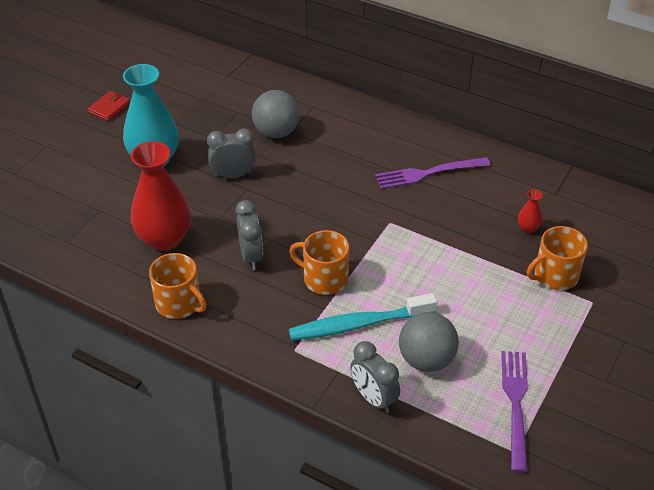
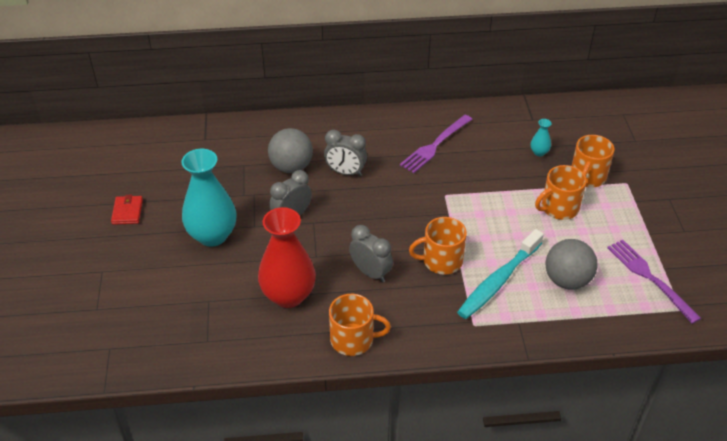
camera: 35 degrees left, 0 degrees up
grey clock [350,341,400,413] -> grey clock moved to [324,130,367,176]
red vase [518,189,543,233] -> turquoise vase [531,119,551,156]
none -> orange mug [535,165,587,220]

